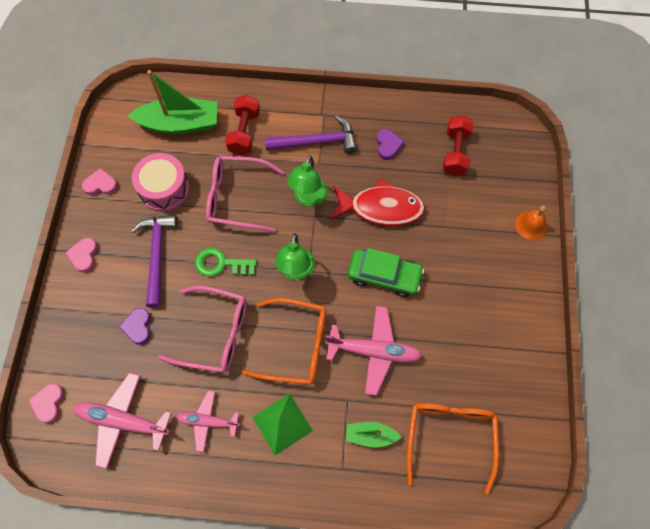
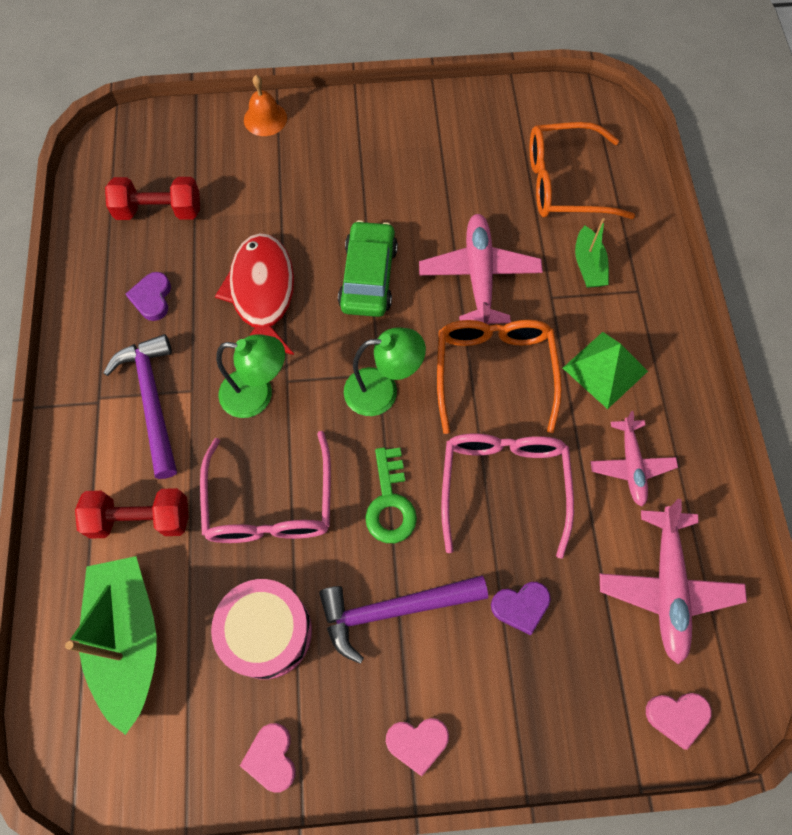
camera: 100 degrees left, 0 degrees up
purple heart [376,129,404,160] -> purple heart turned 75 degrees counterclockwise [126,272,171,321]

